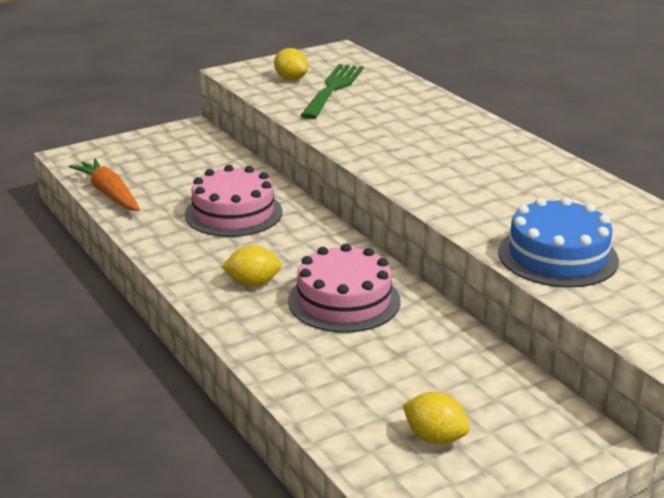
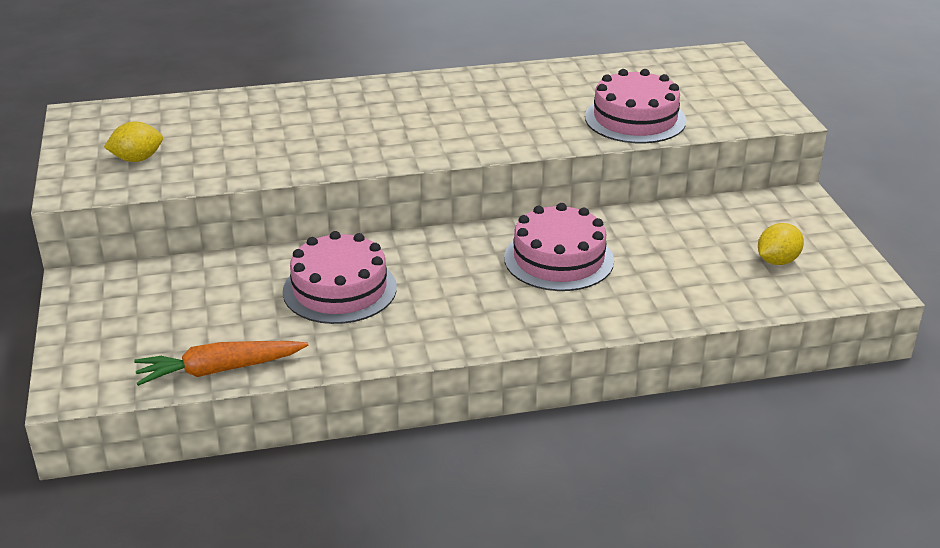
camera: 70 degrees left, 5 degrees up
yellow lemon [221,245,281,287] -> none
green fork [300,64,363,119] -> none
blue cake [498,197,619,288] -> pink cake [585,69,687,143]

